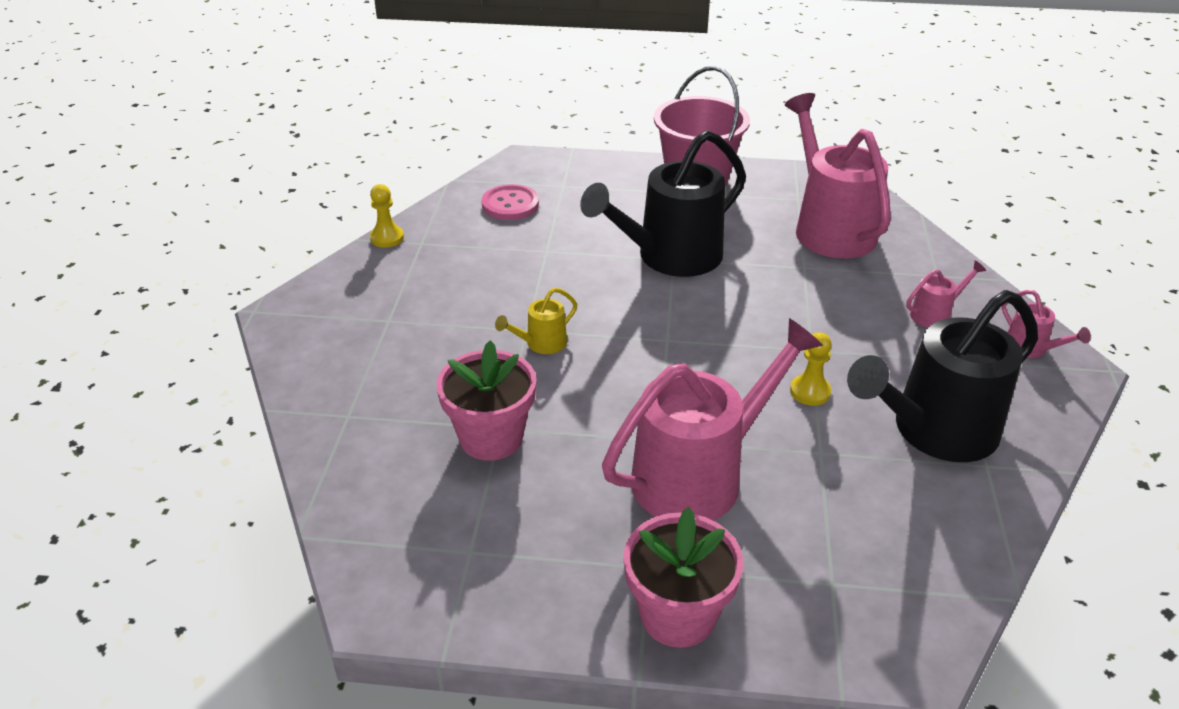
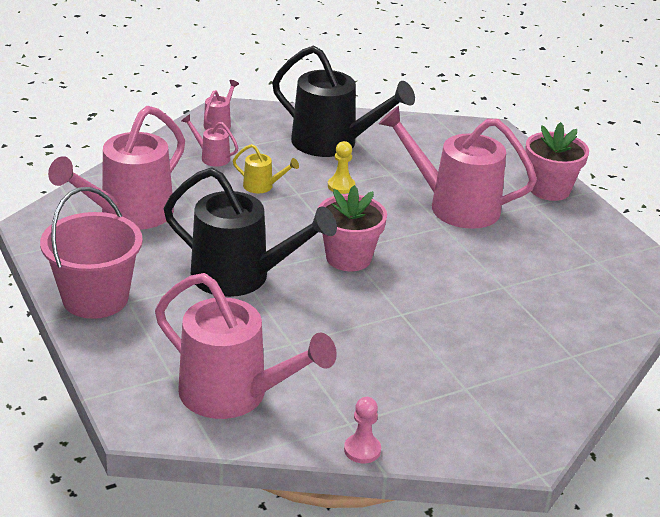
camera: 125 degrees left, 5 degrees down
yellow pawn [370,184,404,248] -> pink pawn [344,397,381,463]
pink flower pot [436,340,536,461] -> pink flower pot moved to [318,185,387,271]
pink button [482,184,539,220] -> pink watering can [155,273,337,419]
yellow watering can [495,288,577,354] -> yellow watering can moved to [233,144,299,194]

